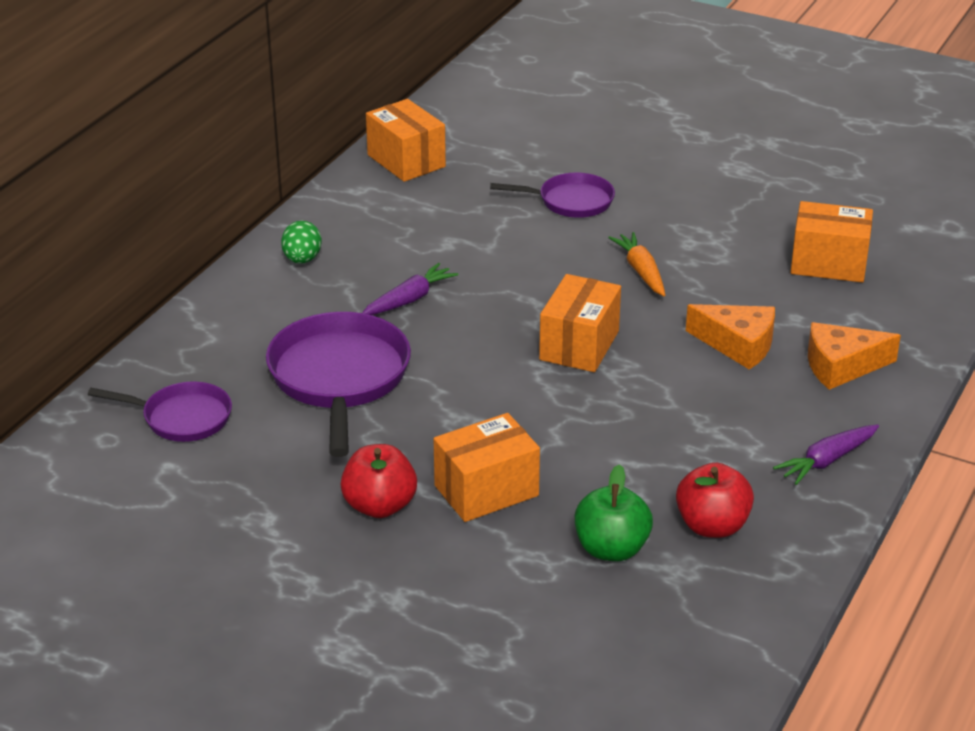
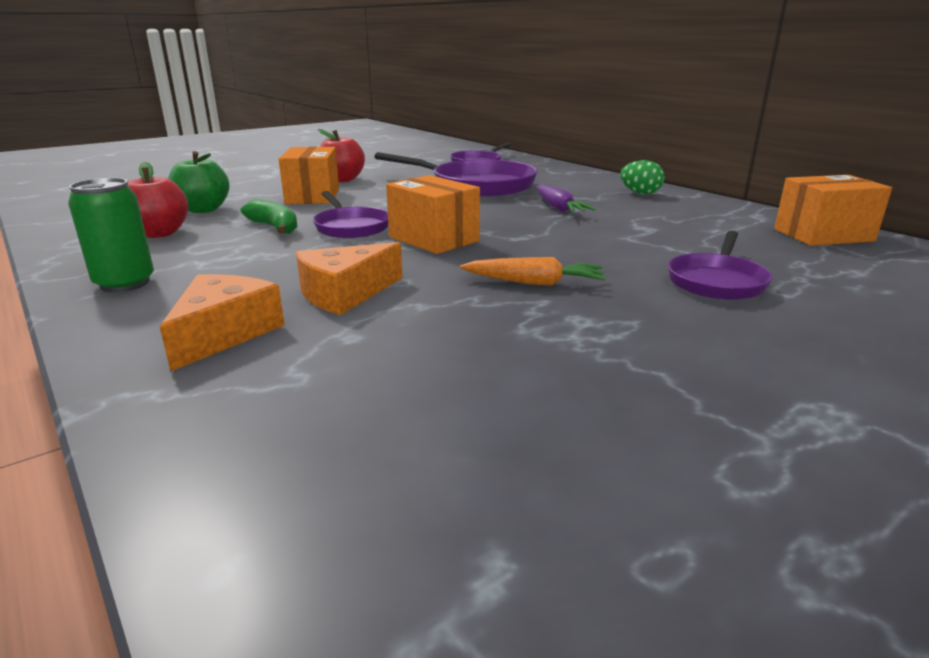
camera: 115 degrees right, 10 degrees down
purple carrot [773,424,879,485] -> green can [68,178,154,293]
orange box [791,201,873,282] -> none
none -> green banana [241,199,298,234]
none -> purple pan [313,191,388,239]

